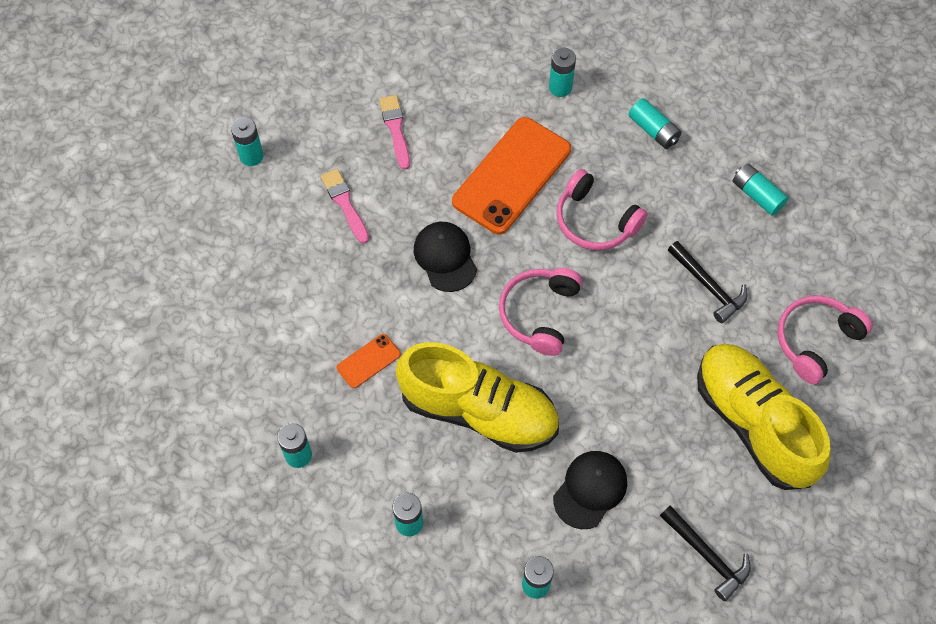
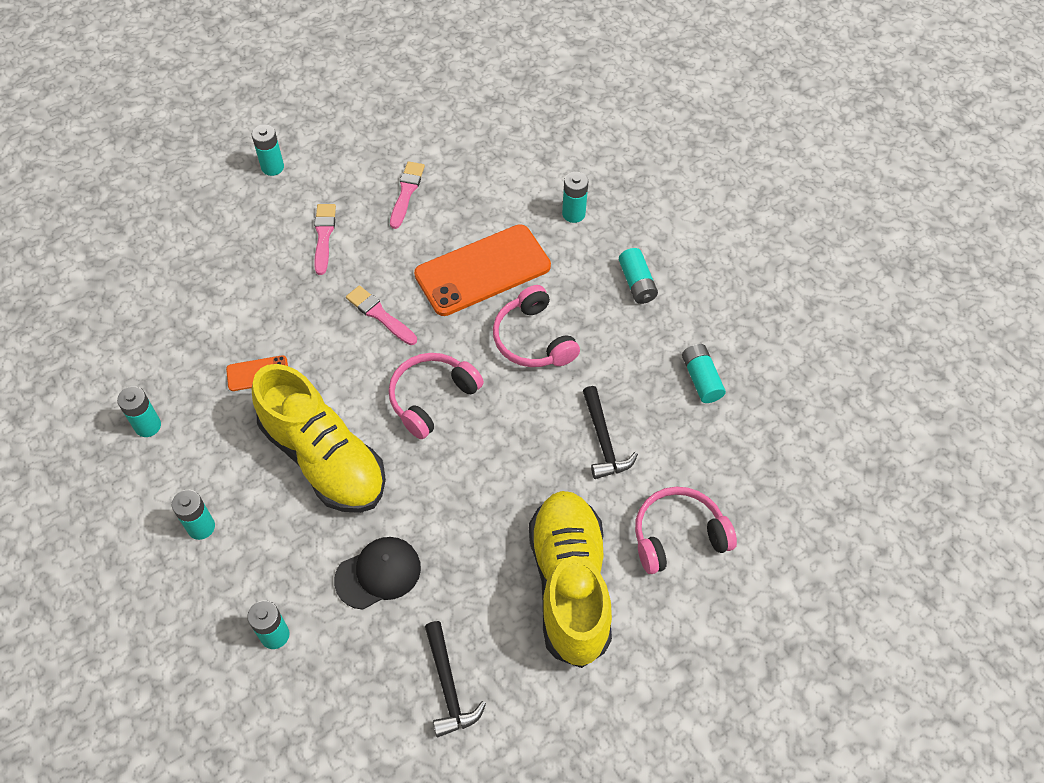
camera: 25 degrees right, 5 degrees down
black cap [414,222,477,292] -> pink brush [346,286,417,345]

